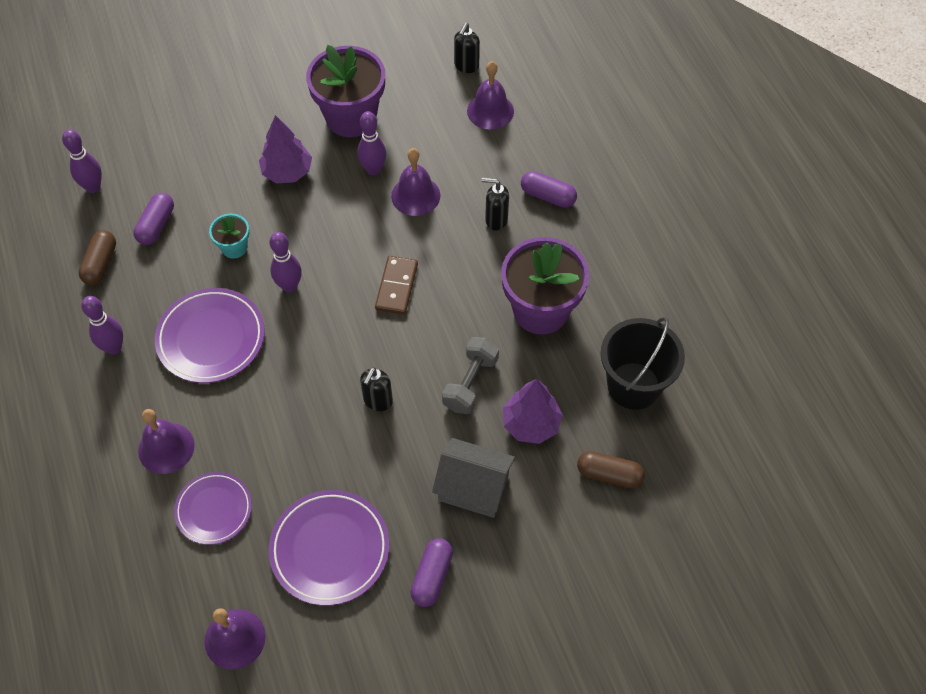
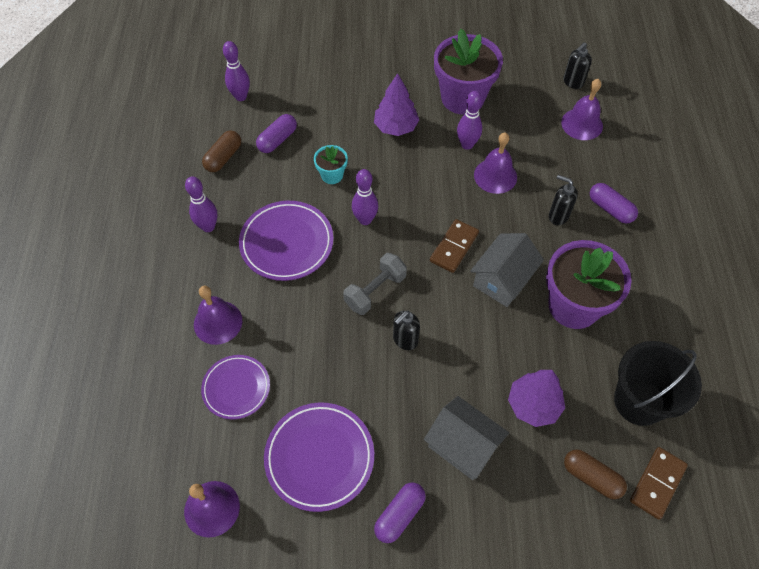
camera: 20 degrees right, 0 degrees up
grey dumbbell [442,337,499,414] -> grey dumbbell moved to [343,253,407,315]
none -> grey house [470,233,544,307]
none -> brown domino [630,447,688,520]

